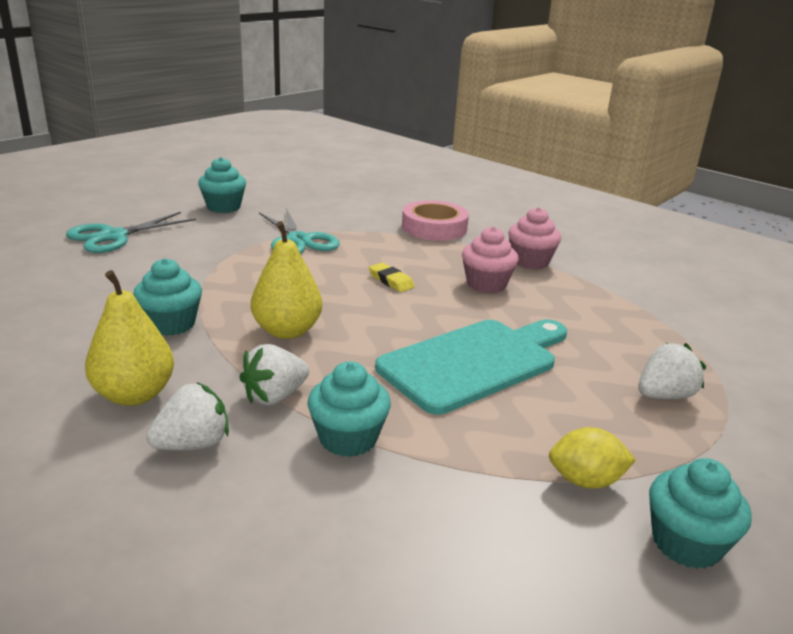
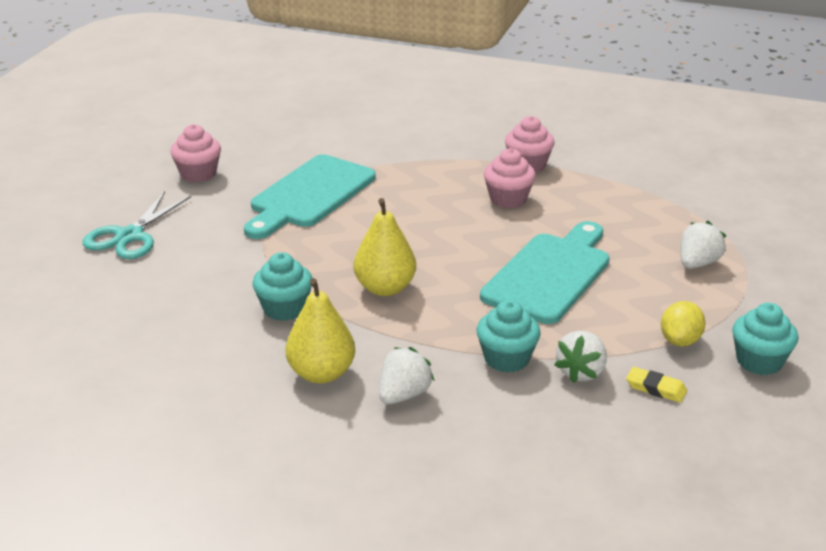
camera: 20 degrees left, 5 degrees up
turquoise cupcake [198,157,246,213] -> pink cupcake [170,124,221,182]
white strawberry [239,344,309,405] -> white strawberry moved to [554,331,607,383]
turquoise scissors [259,208,340,254] -> turquoise cutting board [244,155,376,239]
yellow eraser [369,263,415,292] -> yellow eraser moved to [626,367,687,403]
pink tape [402,200,469,241] -> none
yellow lemon [549,427,636,489] -> yellow lemon turned 45 degrees counterclockwise [661,301,705,347]

